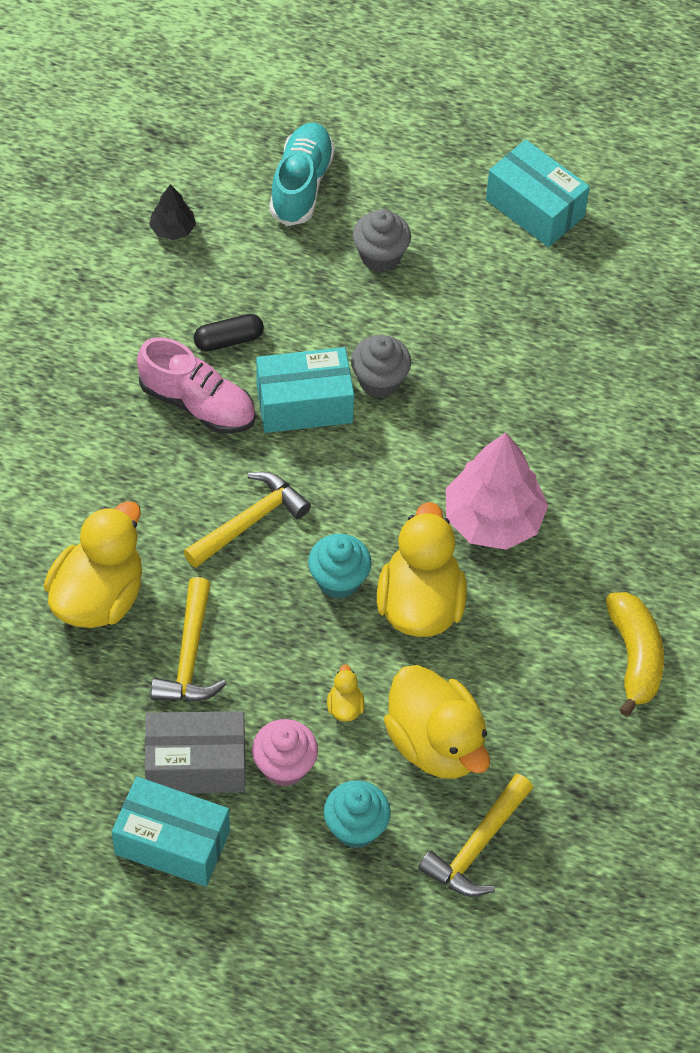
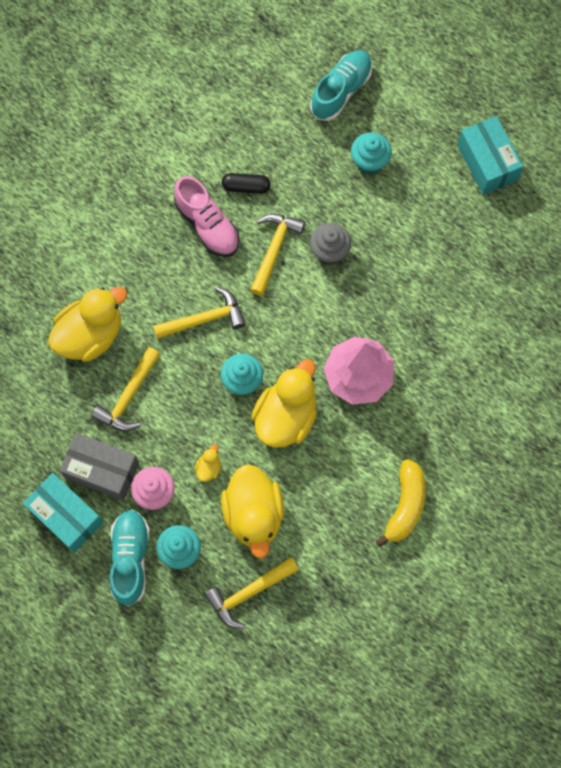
camera: 25 degrees right, 15 degrees up
black tree [149,184,196,240] -> none
turquoise box [256,347,354,433] -> yellow hammer [250,214,305,296]
grey cupcake [353,209,411,272] -> turquoise cupcake [351,132,392,174]
none -> turquoise shoe [109,509,150,606]

